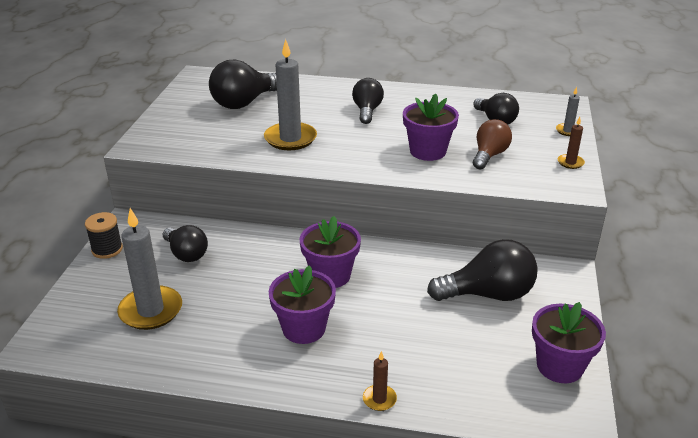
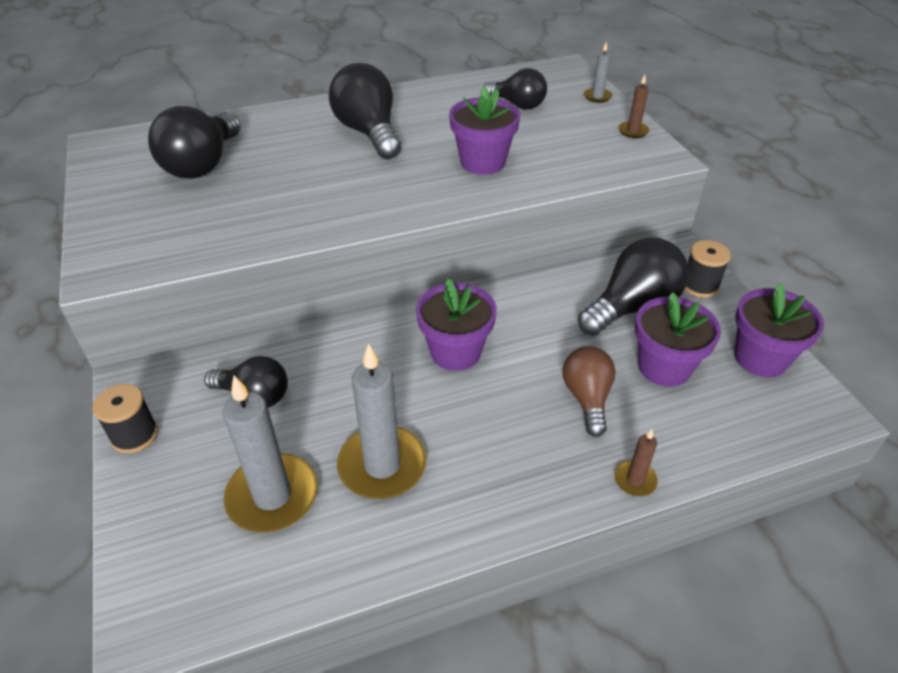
camera: 30 degrees left, 10 degrees up
grey candle [264,39,317,150] -> grey candle moved to [337,343,427,499]
purple flower pot [268,265,336,344] -> purple flower pot moved to [635,292,721,387]
black light bulb [352,78,384,124] -> black light bulb [329,63,401,159], size x1.55
brown light bulb [473,119,512,169] -> brown light bulb moved to [562,346,616,437]
none -> black spool [685,240,731,298]

